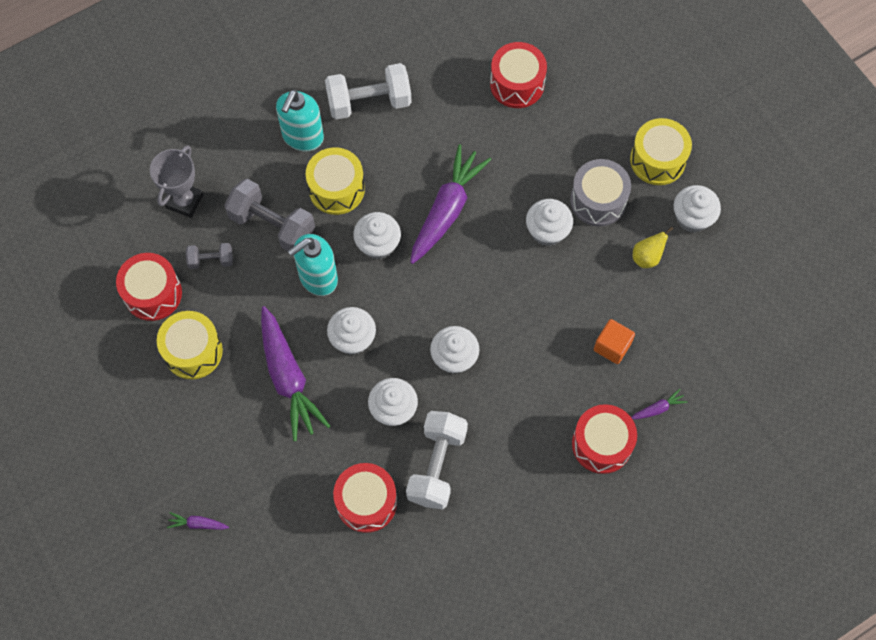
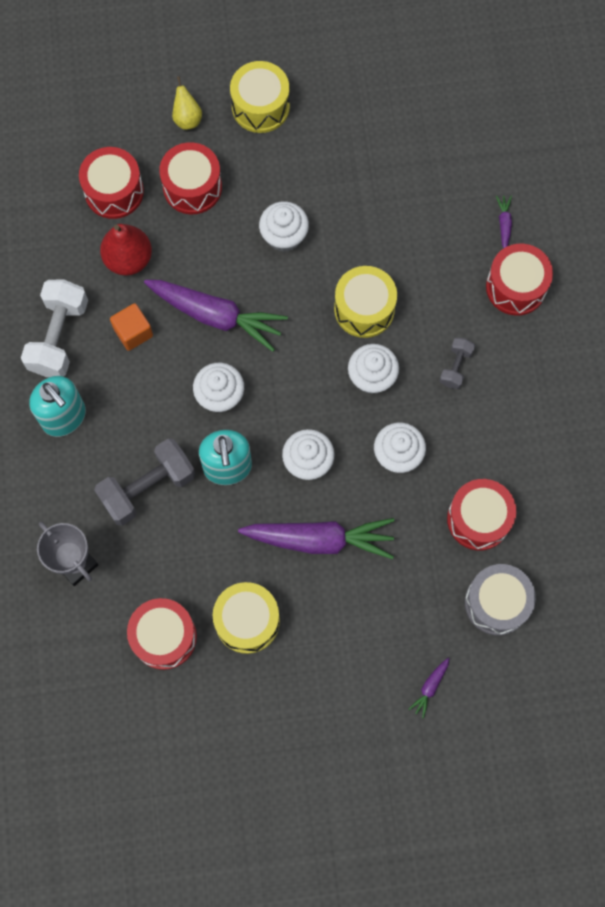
camera: 65 degrees left, 5 degrees up
grey dumbbell [186,243,233,269] -> grey dumbbell moved to [440,338,475,389]
yellow drum [306,147,365,215] -> yellow drum moved to [334,266,397,338]
white dumbbell [406,411,468,510] -> none
purple carrot [410,144,491,264] -> purple carrot turned 150 degrees clockwise [144,280,288,352]
grey drum [570,159,631,226] -> grey drum moved to [465,564,536,635]
orange cube [594,319,635,364] -> orange cube moved to [110,303,153,351]
yellow pear [633,227,673,268] -> yellow pear moved to [172,76,202,130]
white cupcake [674,185,721,233] -> none
none -> red pear [100,224,152,276]
none -> red drum [159,142,222,214]

